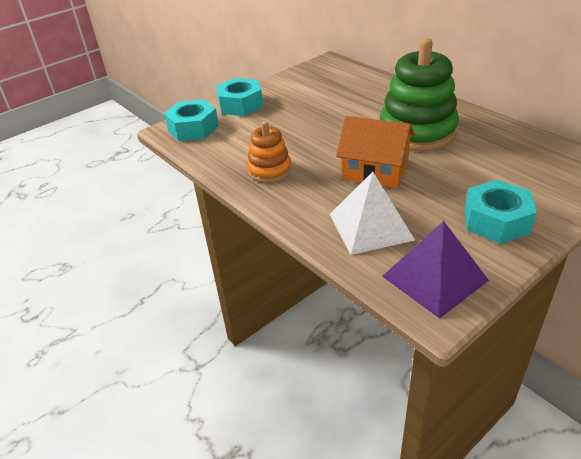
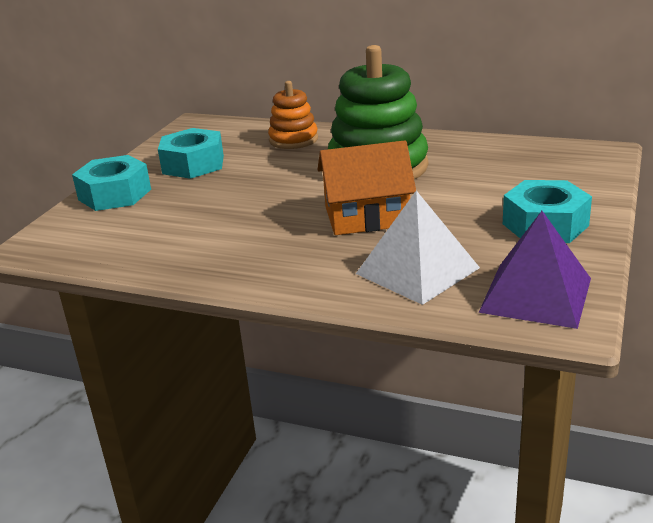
camera: 30 degrees left, 10 degrees down
turquoise nut [164,99,219,141] -> turquoise nut moved to [158,128,224,179]
orange stacking toy [247,121,292,183] -> orange stacking toy moved to [268,81,318,149]

